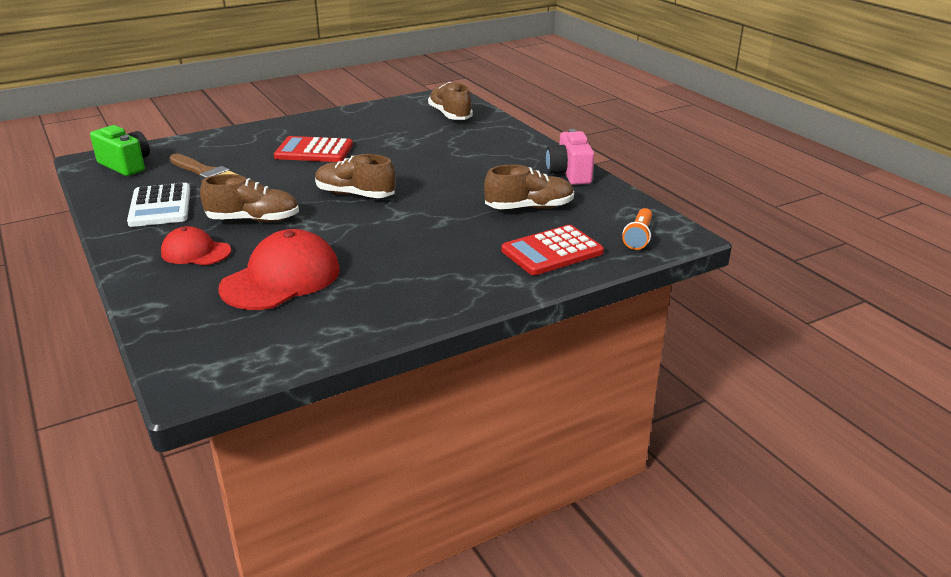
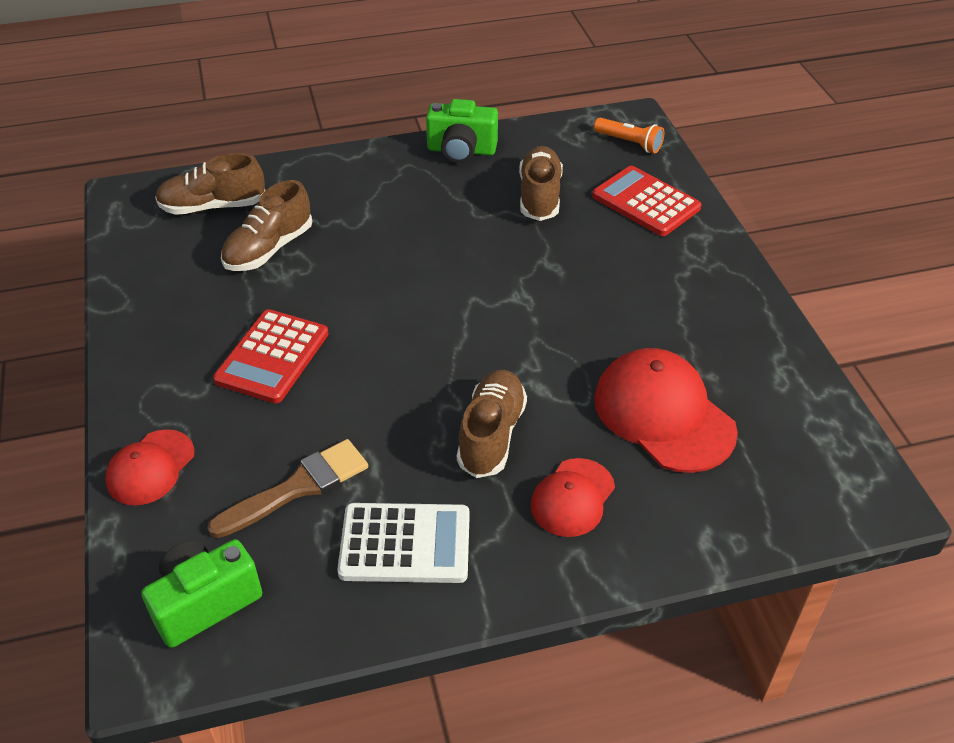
camera: 75 degrees left, 15 degrees up
brown shoe [315,154,396,198] -> brown shoe moved to [221,180,312,271]
red calculator [501,225,604,275] -> red calculator turned 150 degrees clockwise [592,166,702,236]
pink camera [546,129,594,185] -> green camera [426,99,498,163]
none -> red cap [105,429,195,505]

